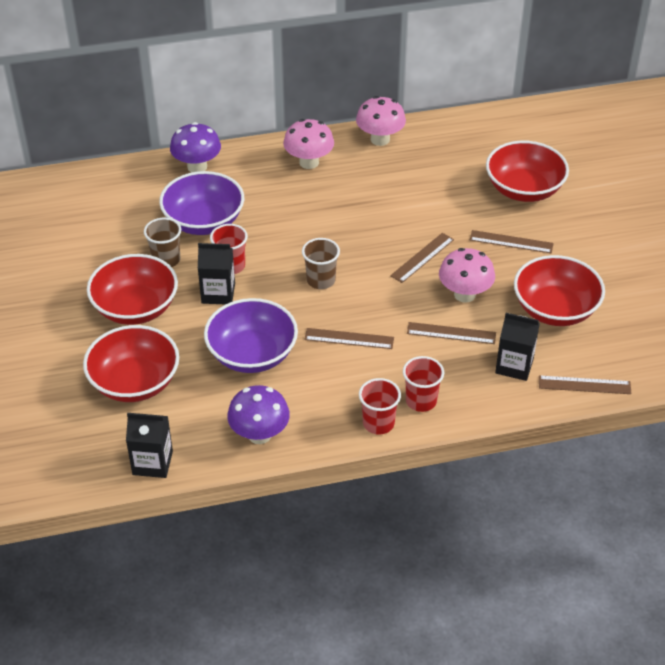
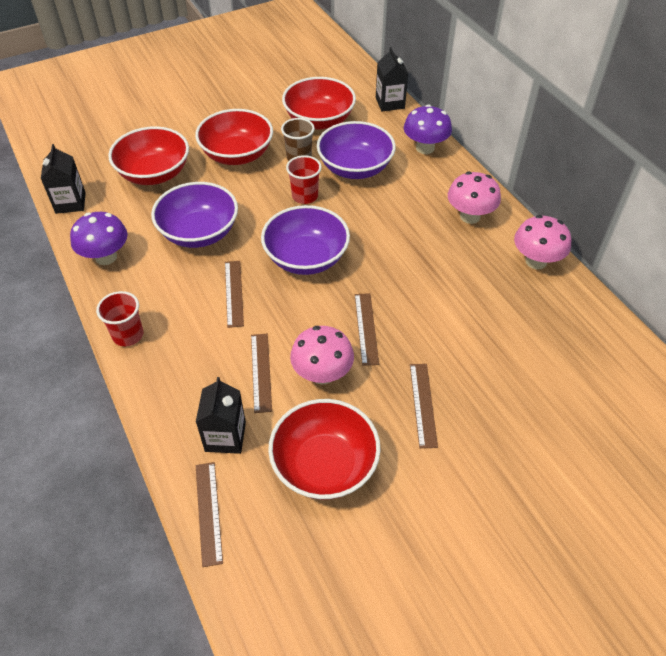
camera: 75 degrees right, 5 degrees up
black carton [198,243,235,304] -> black carton moved to [376,47,408,111]
brown cup [302,238,340,289] -> purple bowl [261,205,350,275]
brown ruler [390,233,454,283] -> brown ruler turned 60 degrees clockwise [355,293,379,366]
red cup [403,356,444,412] -> none
red bowl [486,141,569,202] -> red bowl moved to [282,77,356,130]

